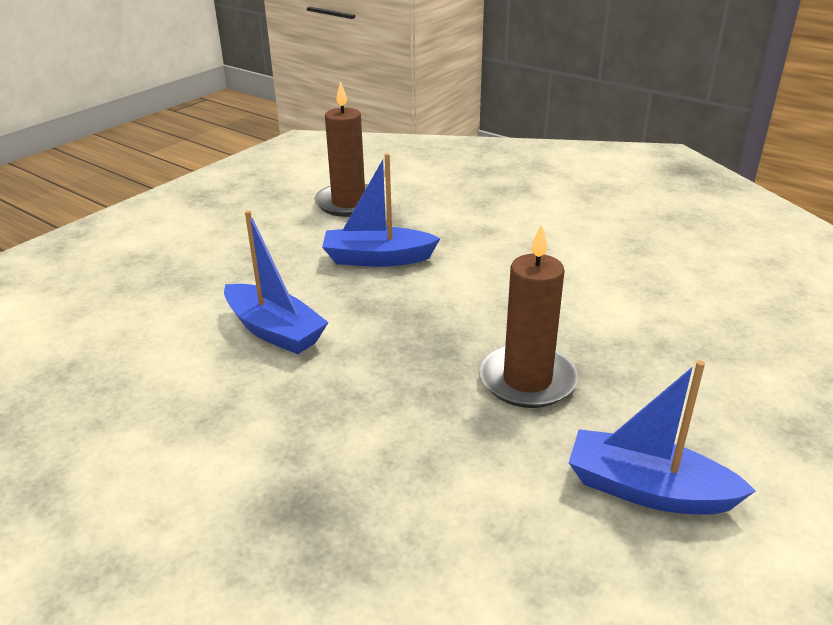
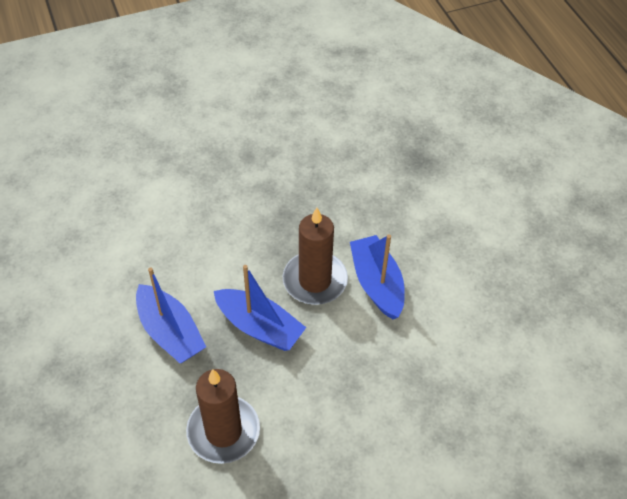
camera: 150 degrees left, 20 degrees up
brown candle [479,223,578,408] -> brown candle moved to [283,208,348,305]
blue boat [569,360,756,515] -> blue boat moved to [136,267,206,363]

